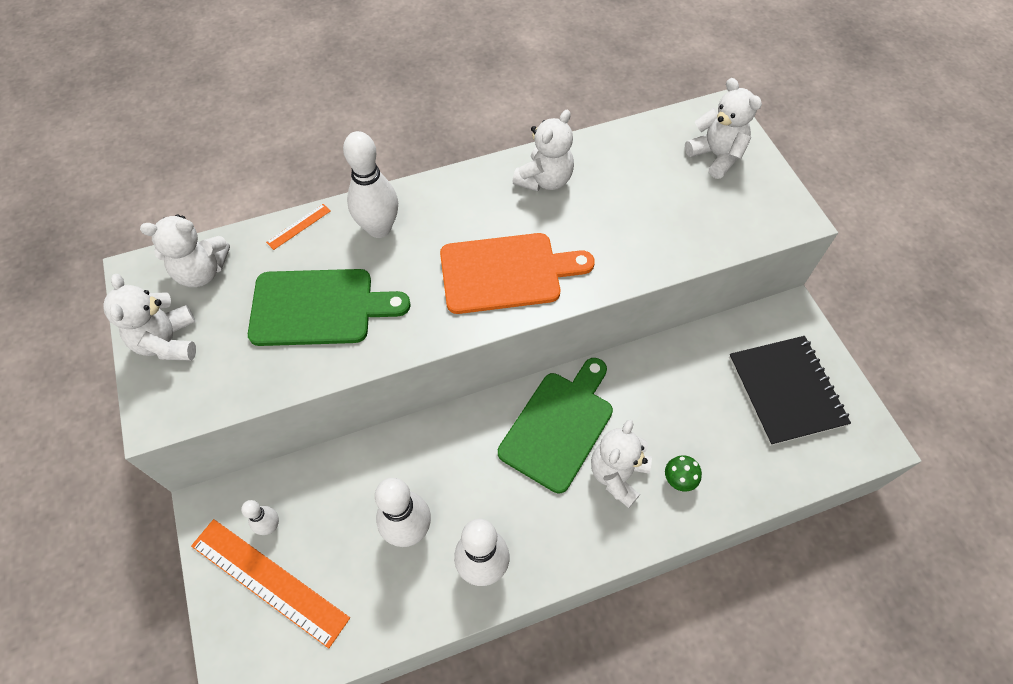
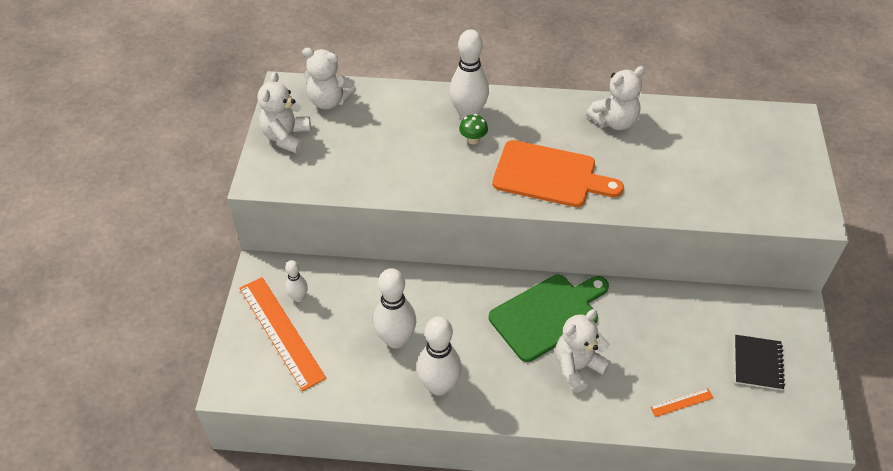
camera: 25 degrees right, 10 degrees down
green cutting board [248,269,411,346] -> none
orange ruler [266,204,331,250] -> orange ruler moved to [650,388,714,417]
green mushroom [665,455,702,492] -> green mushroom moved to [459,114,488,144]
white teddy bear [685,78,762,179] -> none
black notebook [729,336,851,446] -> black notebook [735,335,785,390], size x0.59

